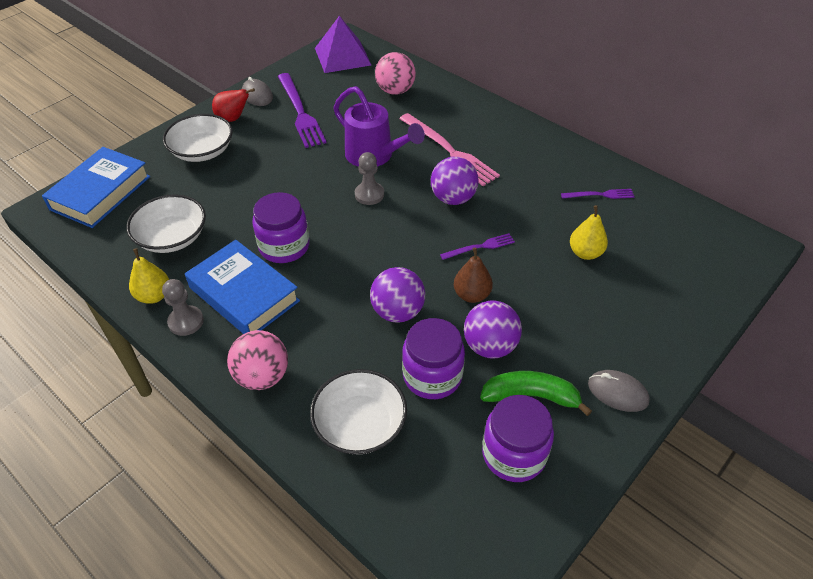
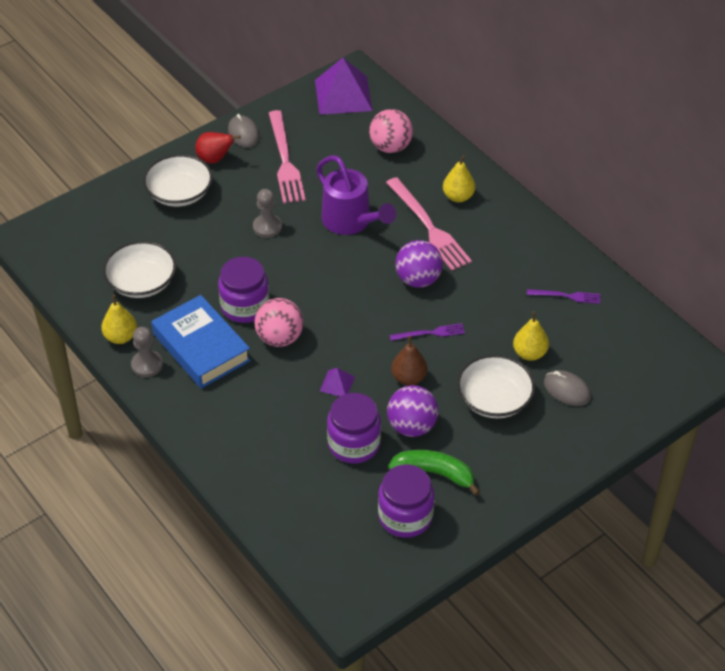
camera: 10 degrees right, 0 degrees up
blue book [42,147,150,228] -> none
pink ball [227,330,288,390] -> pink ball moved to [254,298,303,347]
purple fork [278,73,327,148] -> pink fork [269,110,306,204]
white bowl [310,369,407,455] -> white bowl moved to [457,355,535,418]
grey pawn [355,152,384,205] -> grey pawn moved to [253,189,282,238]
purple ball [370,267,425,323] -> purple pyramid [320,368,355,396]
grey mouse [588,370,650,412] -> grey mouse moved to [544,370,591,406]
none -> yellow pear [443,155,475,202]

